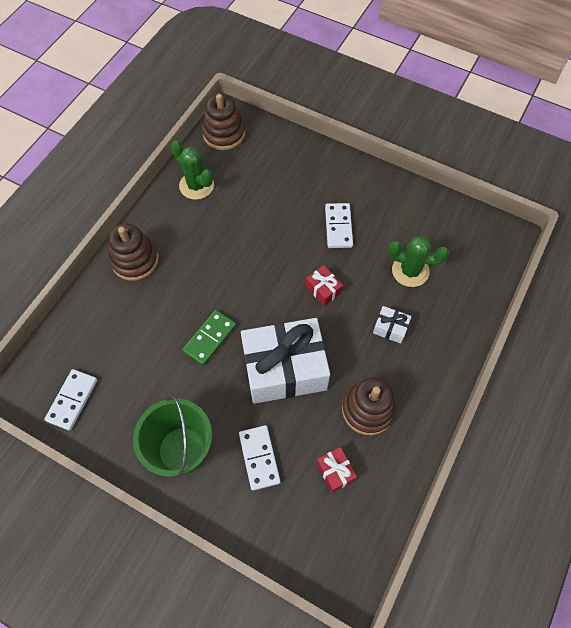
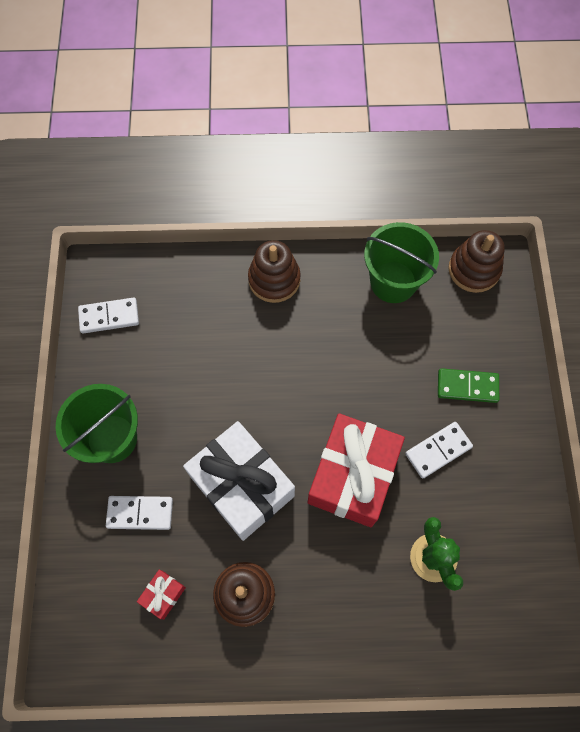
camera: 60 degrees right, 5 degrees up
green cactus [171,140,214,200] -> green bucket [364,222,439,303]
green domino [182,310,236,366] -> green domino moved to [438,368,499,403]
white domino [239,425,280,491] -> white domino turned 45 degrees clockwise [106,496,173,530]
red gift [306,265,343,306] -> red gift [308,413,405,527], size x2.43
white gift [373,306,411,344] -> none

